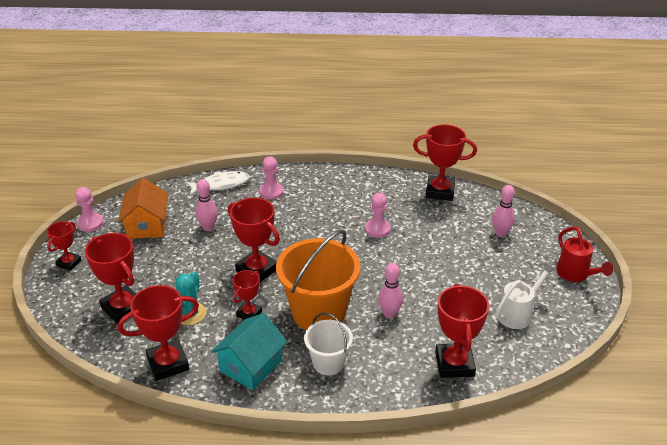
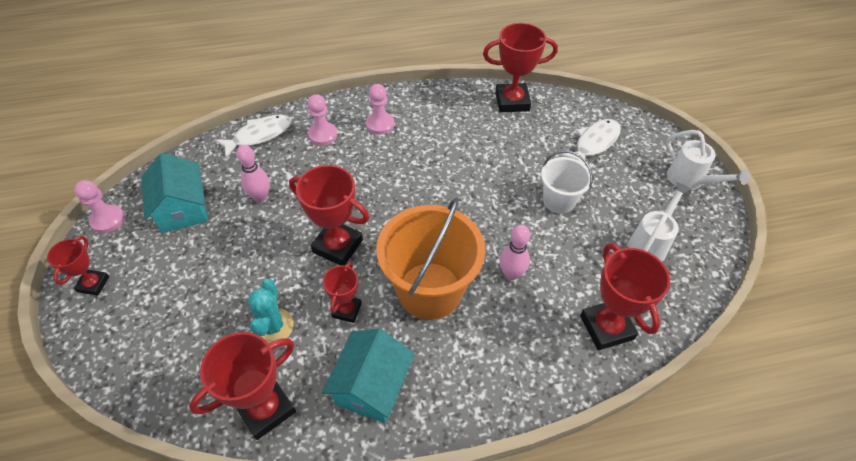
camera: 15 degrees left, 15 degrees up
red trophy [85,233,136,324] -> none
orange house [118,178,168,239] -> turquoise house [141,153,208,233]
white bucket [304,312,353,375] -> white bucket moved to [541,151,593,214]
pink pawn [365,193,391,238] -> pink pawn moved to [366,84,394,135]
pink bowling pin [492,185,515,237] -> white fish [561,119,621,164]
red watering can [556,226,613,282] -> white watering can [666,130,750,190]

